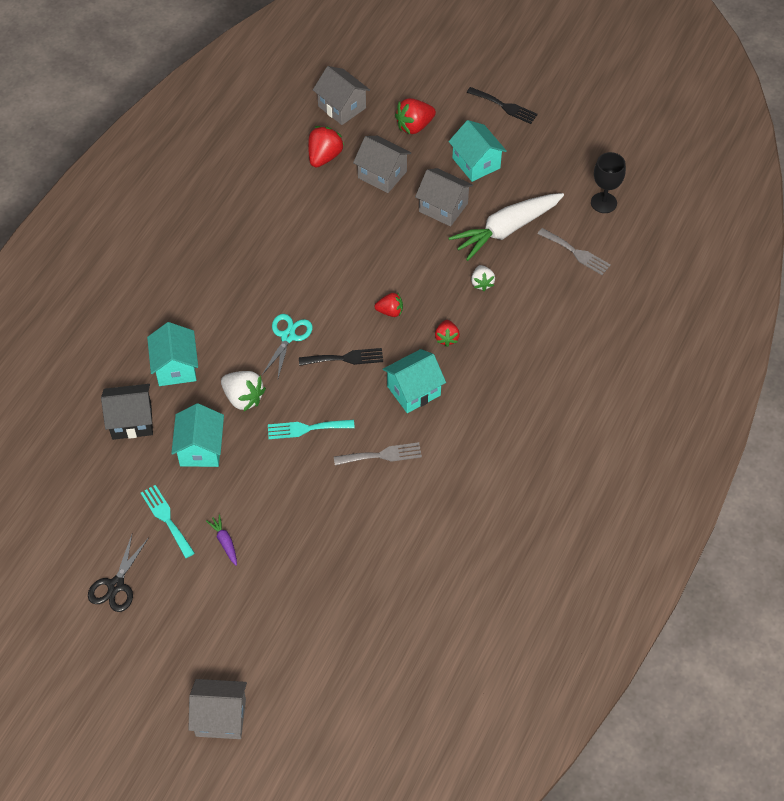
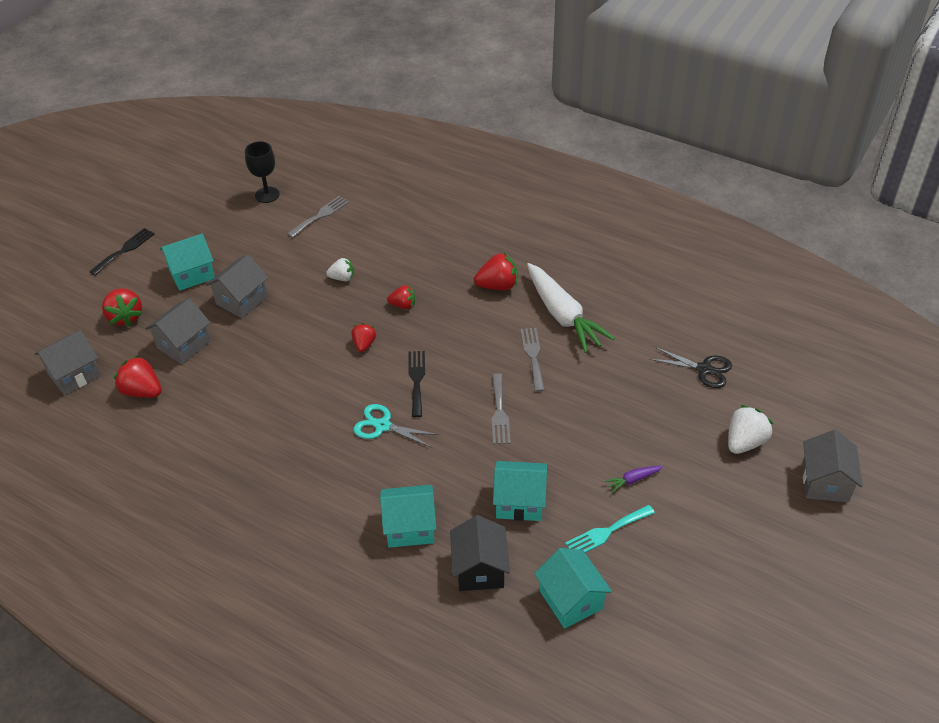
camera: 85 degrees left, 10 degrees down
black scissors [88,535,148,612] -> black scissors moved to [649,347,732,388]
white strawberry [221,371,266,411] -> white strawberry moved to [728,405,773,454]
turquoise fork [268,420,355,439] -> grey fork [492,373,511,444]
turquoise house [383,349,446,413] -> turquoise house moved to [534,548,612,628]
white carrot [449,193,564,261] -> white carrot moved to [527,263,615,353]
none -> red strawberry [474,252,517,290]

